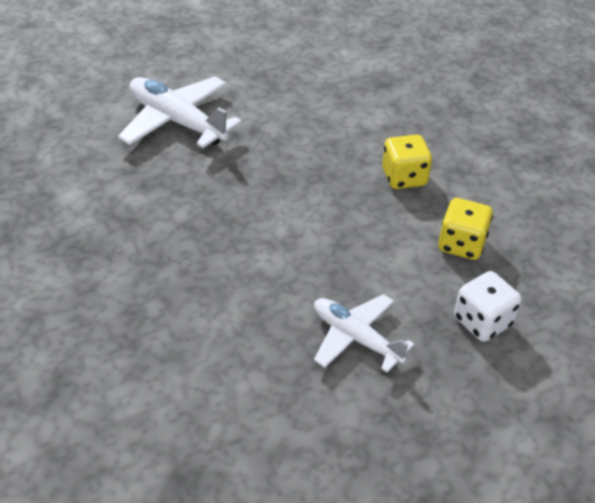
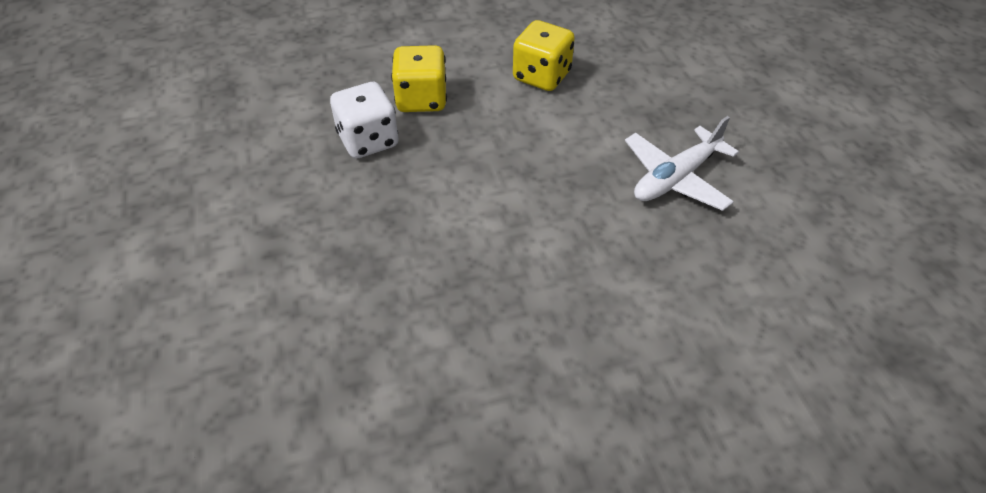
camera: 80 degrees left, 5 degrees up
white plane [118,77,242,148] -> none
white dice [454,271,522,342] -> white dice moved to [330,82,399,159]

